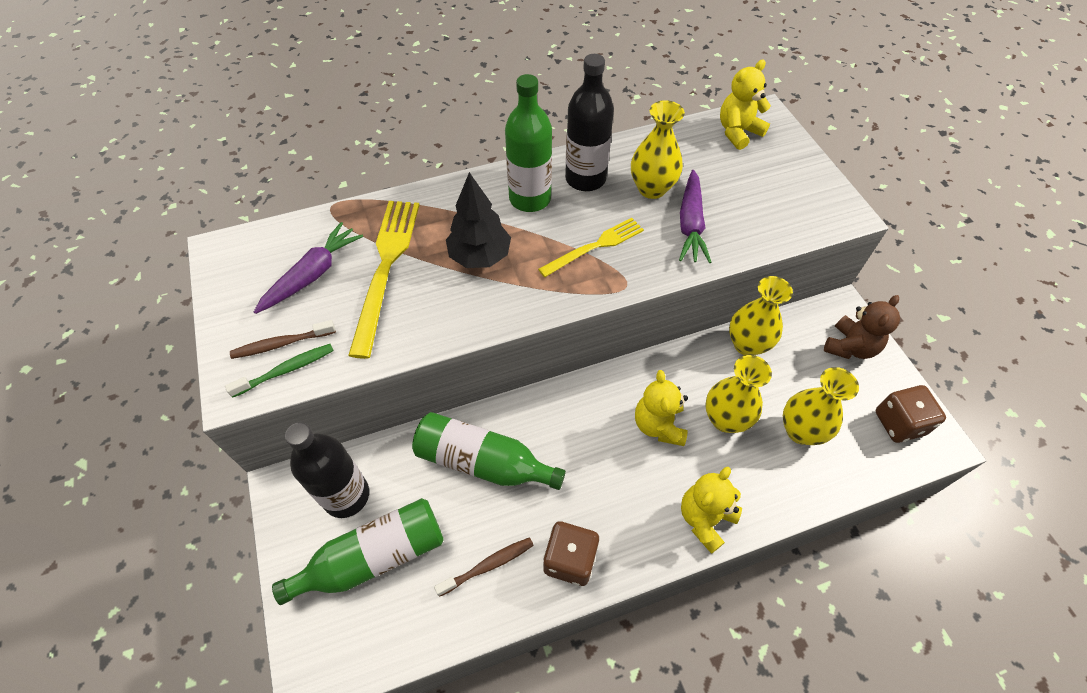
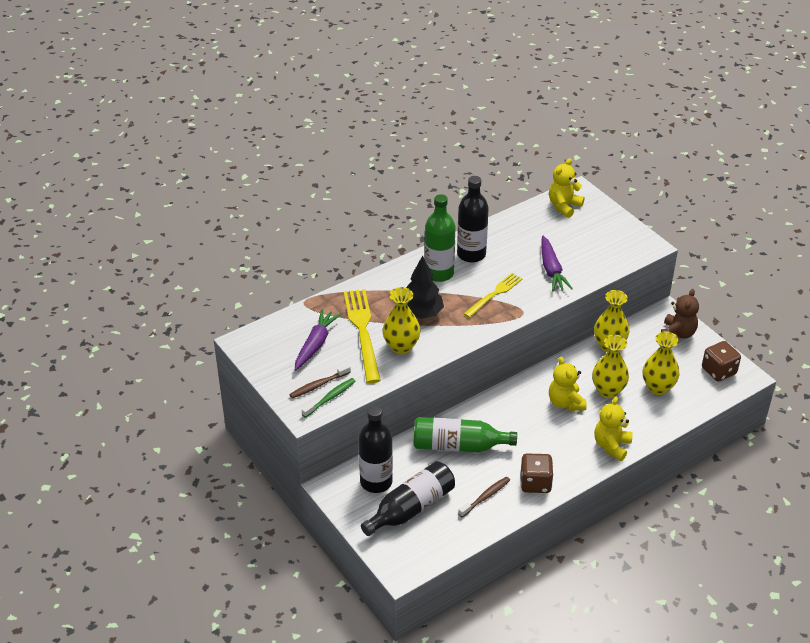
camera: 15 degrees left, 15 degrees down
green bottle [272,498,444,605] -> black bottle [361,461,455,536]
yellow vase [631,100,685,199] -> yellow vase moved to [383,287,420,354]

